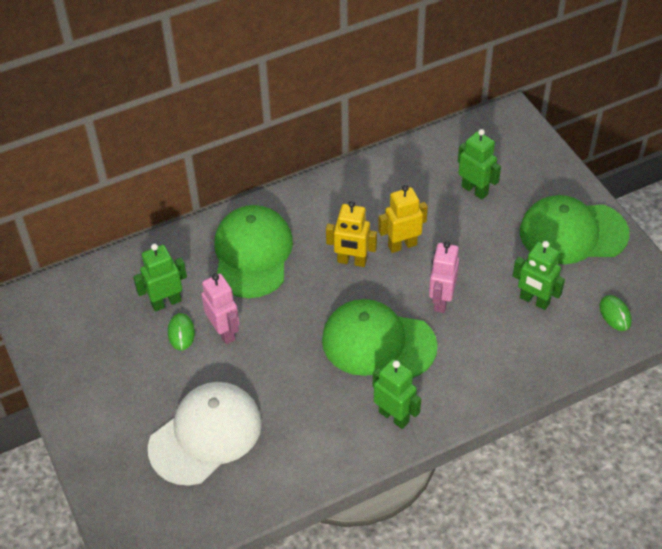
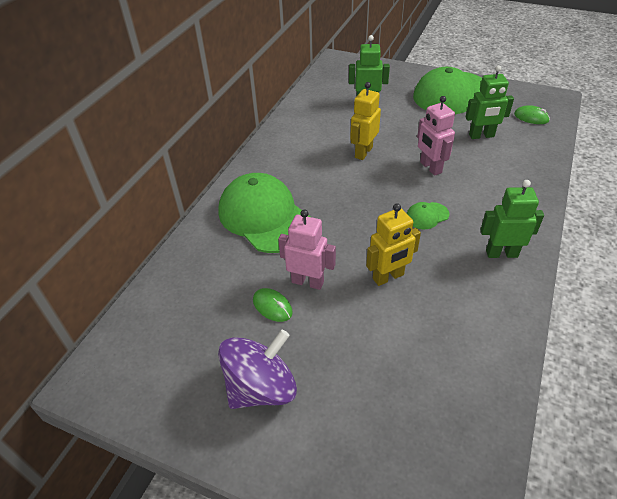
camera: 40 degrees left, 5 degrees down
green robot [133,244,187,312] -> none
white cap [148,382,262,486] -> none
green cap [322,299,438,378] -> green cap [407,202,449,229], size x0.42
yellow robot [326,201,377,267] -> yellow robot moved to [366,203,421,286]
none -> purple spinning top [218,329,297,409]

